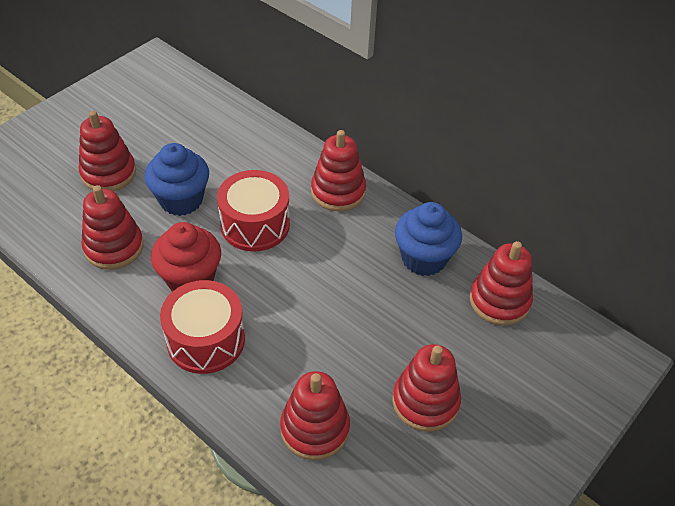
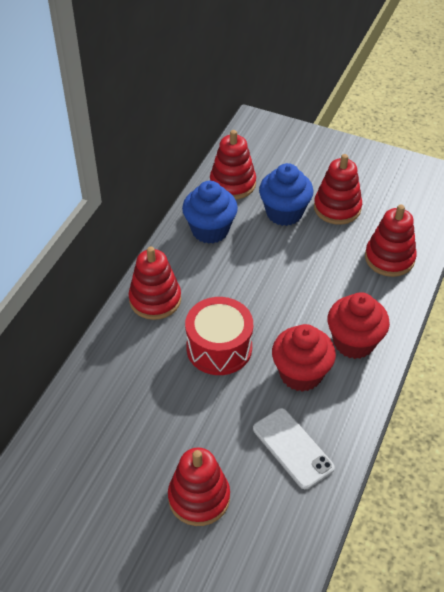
camera: 105 degrees left, 0 degrees up
red stacking toy [81,185,144,270] -> white phone [253,408,335,489]
blue cupcake [144,143,209,216] -> blue cupcake moved to [259,163,313,226]
red drum [160,280,245,374] -> red cupcake [327,292,390,359]

